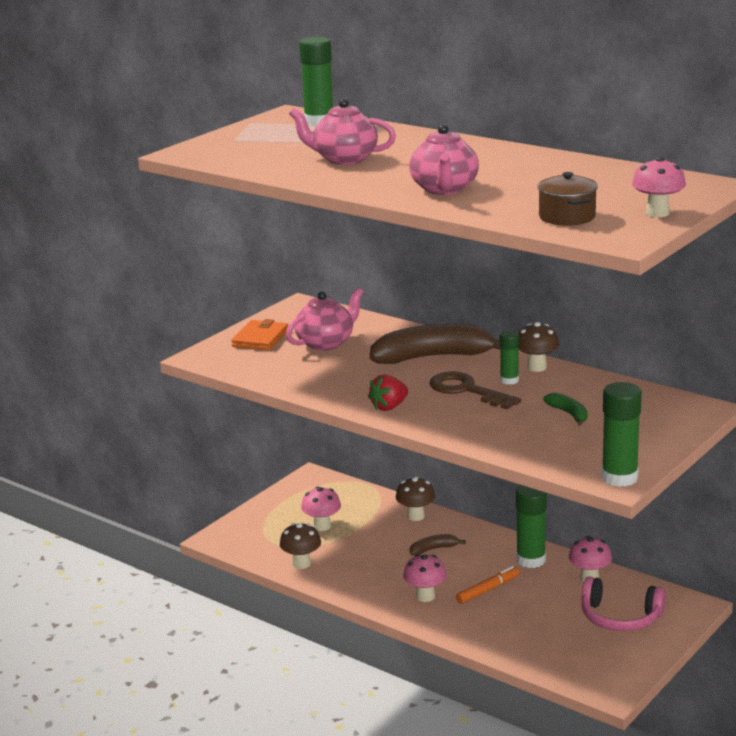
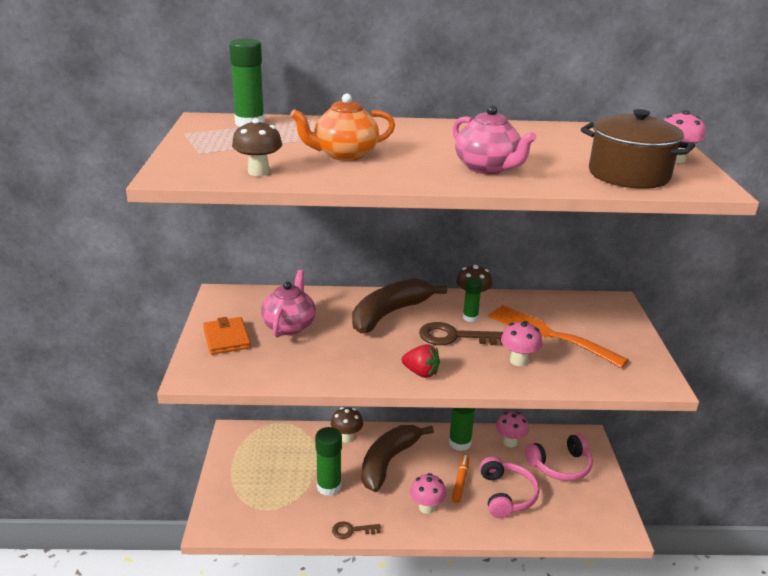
camera: 40 degrees left, 5 degrees up
brown mushroom [280,523,321,569] -> brown mushroom moved to [232,119,282,176]
pink teapot [289,98,396,165] -> orange teapot [290,93,395,161]
pink mushroom [301,486,341,531] -> pink mushroom moved to [501,321,543,366]
red strawberry [368,374,408,411] -> red strawberry turned 75 degrees counterclockwise [402,344,440,378]
brown banana [410,534,466,556] -> brown banana [362,425,434,492], size x2.25
brown pot [537,172,598,226] -> brown pot [581,109,695,189], size x1.58
green banana [543,393,587,426] -> orange fork [488,305,629,368]
green glue stick [601,382,642,487] -> green glue stick moved to [315,427,342,496]
none -> brown key [332,521,381,539]
none -> pink headphones [480,456,539,518]

